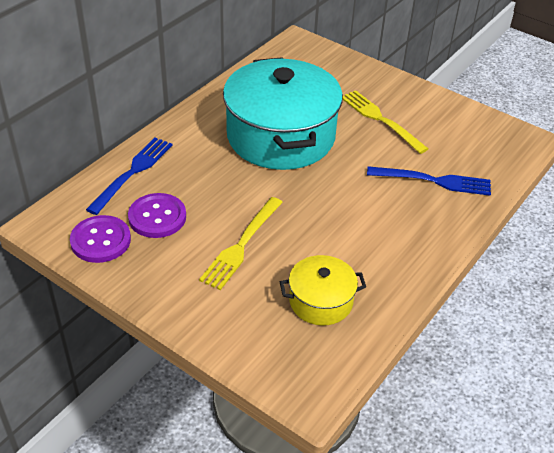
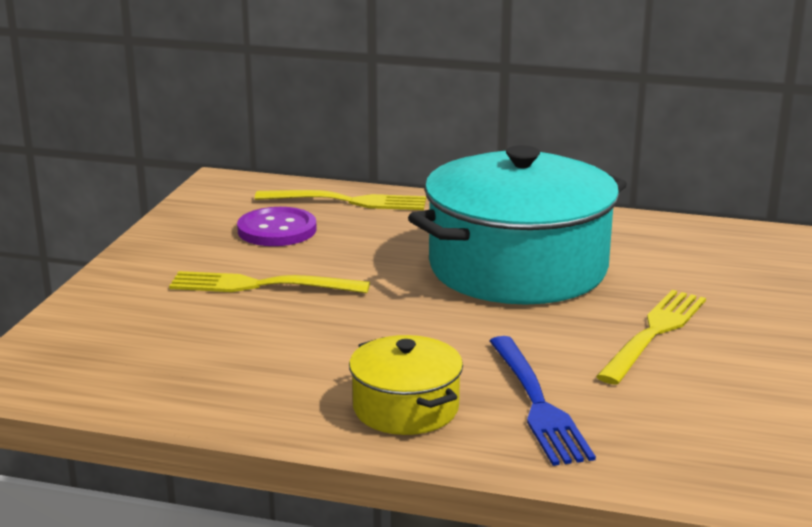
camera: 70 degrees right, 20 degrees down
purple button [70,215,131,263] -> none
blue fork [86,137,172,215] -> yellow fork [255,190,426,210]
yellow pot [280,255,366,325] -> yellow pot moved to [349,335,463,435]

